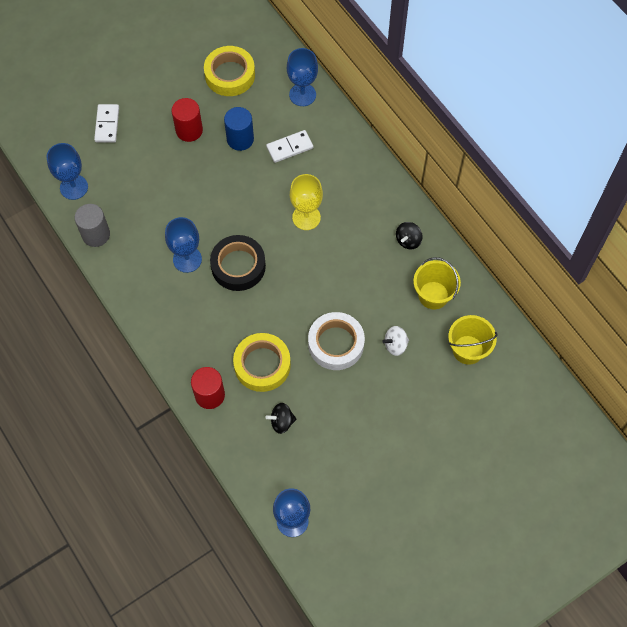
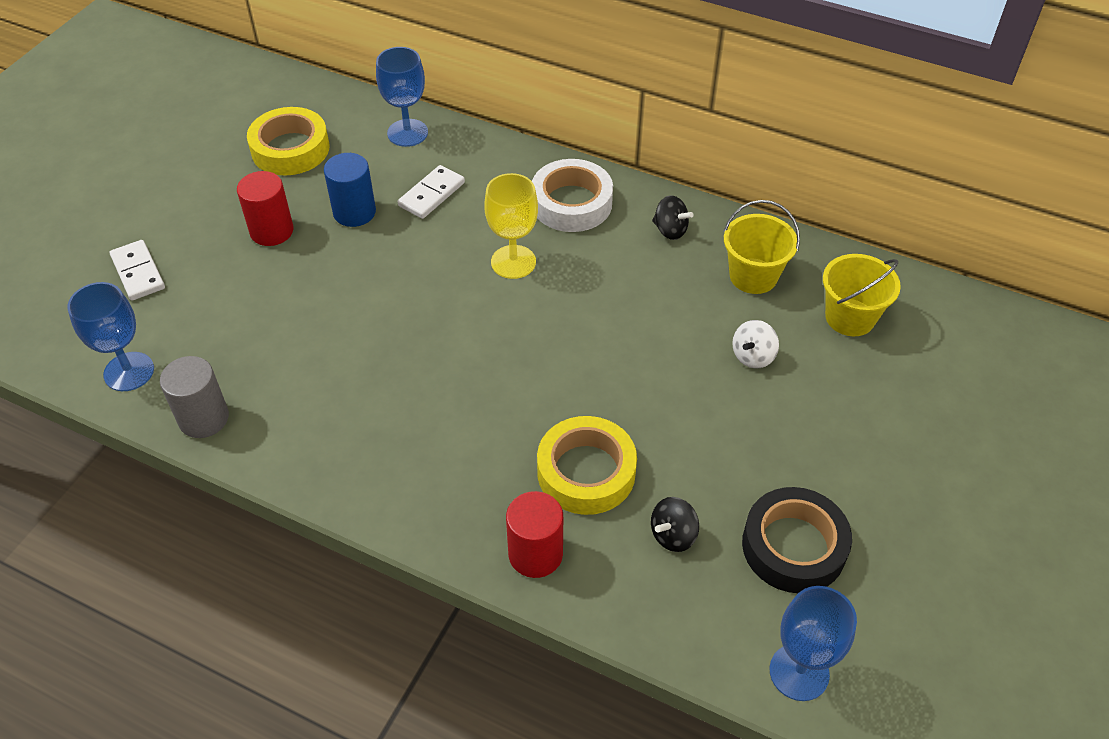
camera: 30 degrees left, 15 degrees down
blue goblet [165,217,202,273] -> none
black tape [210,235,266,291] -> black tape moved to [742,487,852,593]
white tape [308,312,365,370] -> white tape moved to [532,159,613,232]
black spinning top [396,222,423,249] -> black spinning top turned 60 degrees counterclockwise [652,195,693,240]

